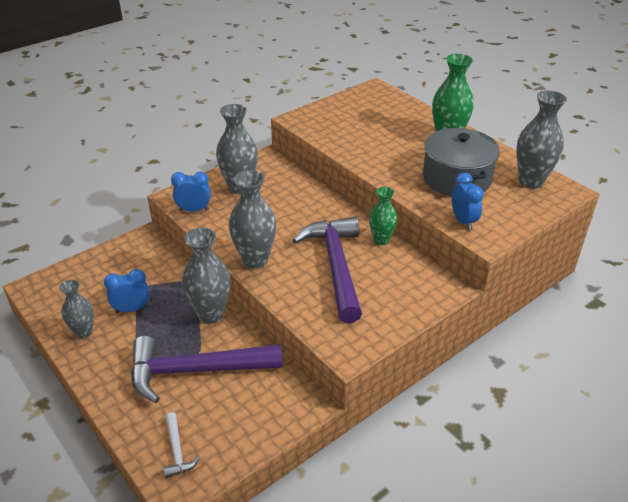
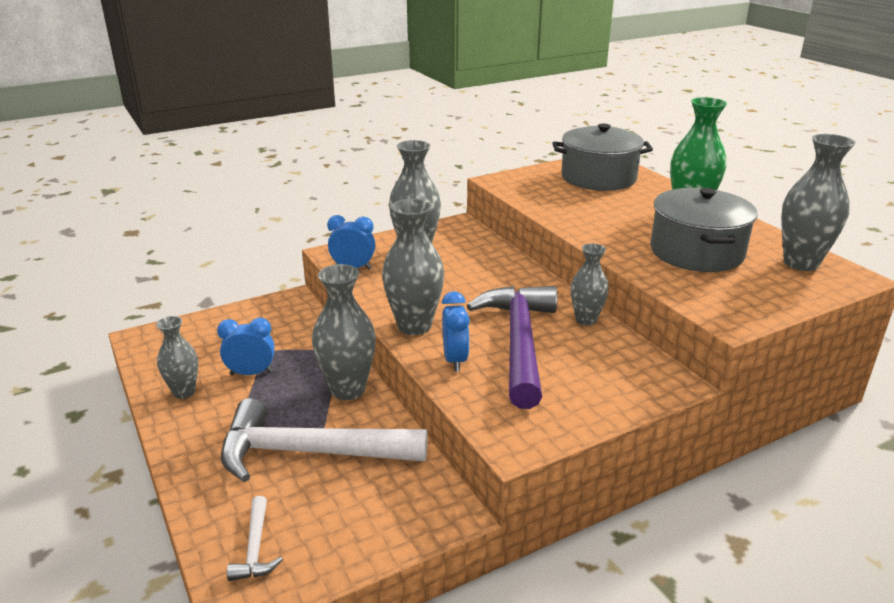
camera: 10 degrees right, 10 degrees down
purple hammer [131,336,282,403] -> white hammer [221,398,427,482]
green vase [369,187,397,245] -> grey vase [571,243,609,326]
blue clock [452,172,484,230] -> blue clock moved to [442,291,470,372]
none -> grey pot [552,124,653,191]

